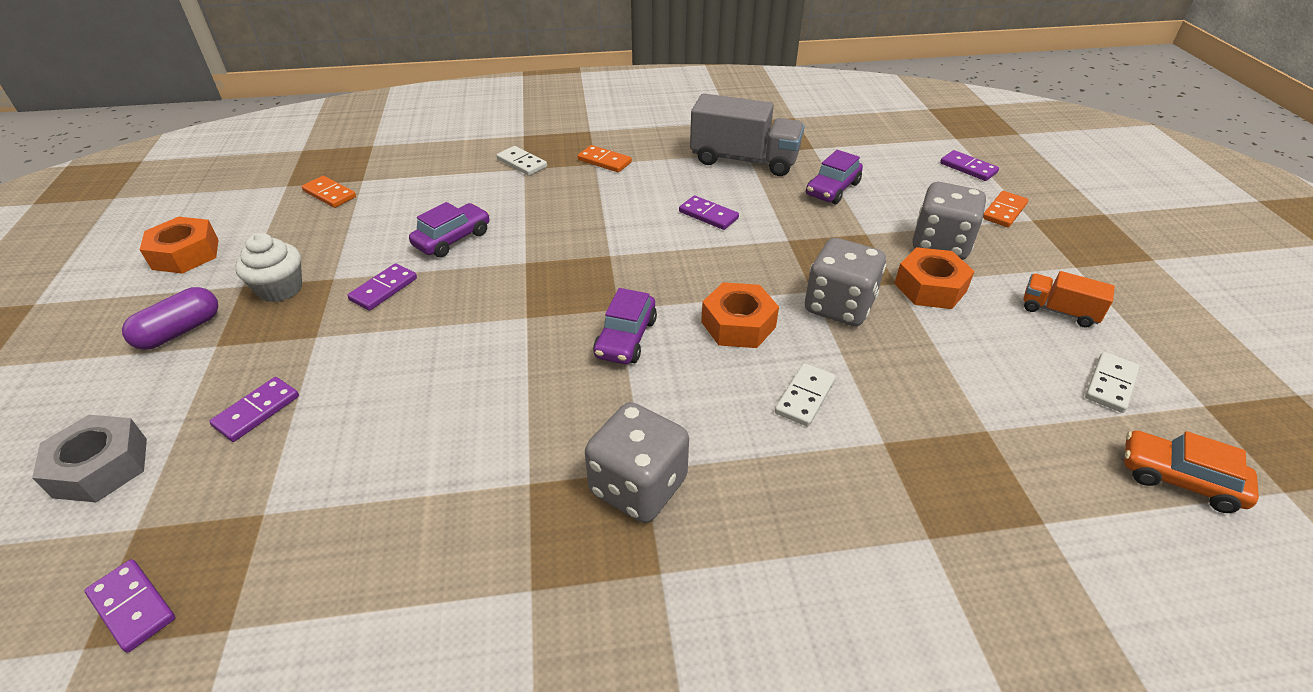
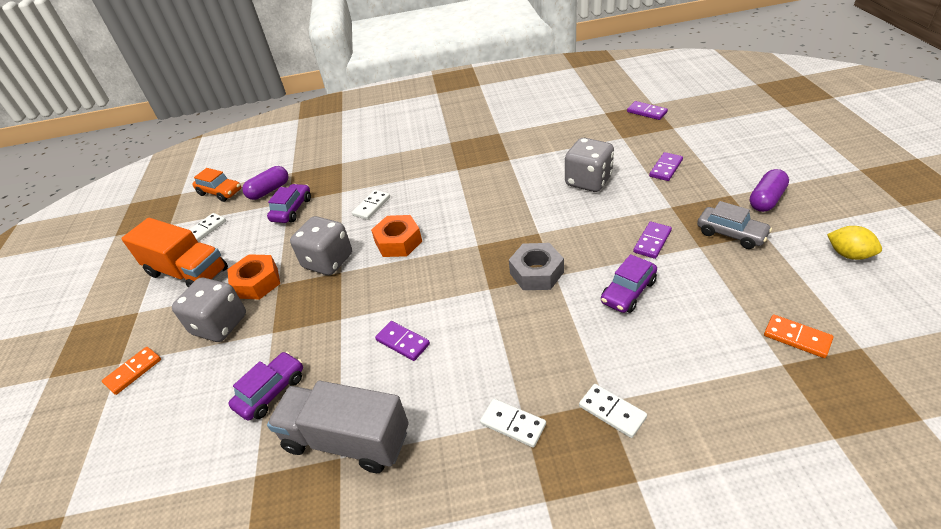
camera: 175 degrees left, 0 degrees up
grey nut [32,415,147,503] -> grey nut moved to [509,243,564,290]
orange nut [140,217,219,274] -> yellow lemon [827,226,882,260]
white cupcake [235,233,302,302] -> grey car [697,201,772,249]
orange domino [578,145,632,172] -> white domino [480,399,546,448]
grey dice [585,402,689,523] -> grey dice moved to [565,138,614,192]
purple car [593,288,657,364] -> purple car moved to [267,184,311,223]
purple domino [940,150,999,181] -> none
orange truck [1023,271,1115,328] -> orange truck [121,218,228,287], size x1.90
none -> purple capsule [242,166,288,200]

